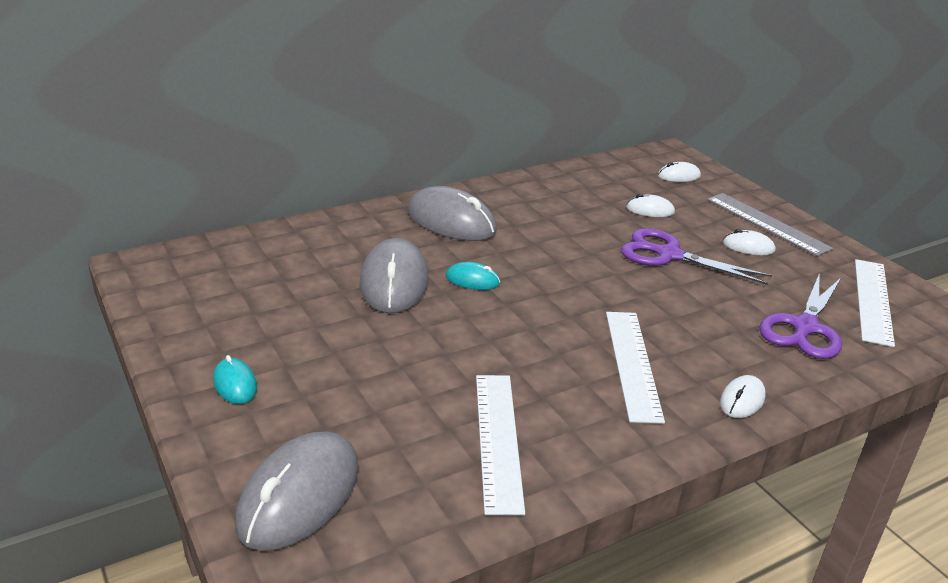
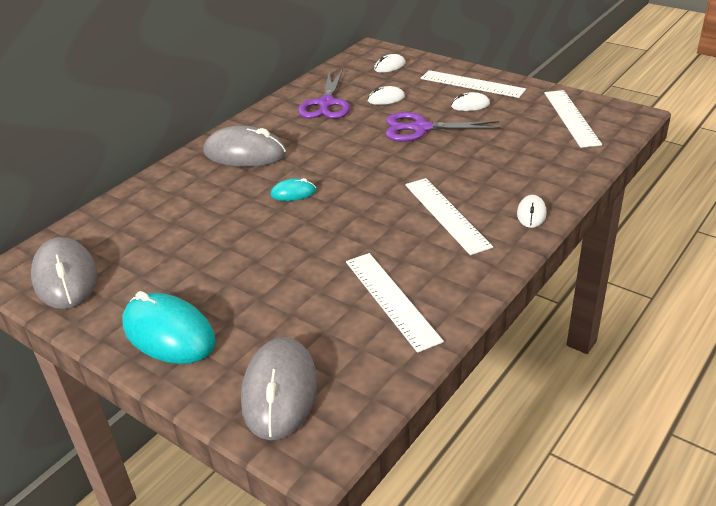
camera: 20 degrees left, 5 degrees up
turquoise mouse [213,355,257,404] -> turquoise mouse [122,291,216,364], size x2.04
grey mouse [359,238,429,313] -> grey mouse moved to [31,237,97,309]
grey ruler [707,193,834,257] -> white ruler [421,70,526,98]
purple scissors [759,273,842,359] -> purple scissors moved to [298,69,350,119]

